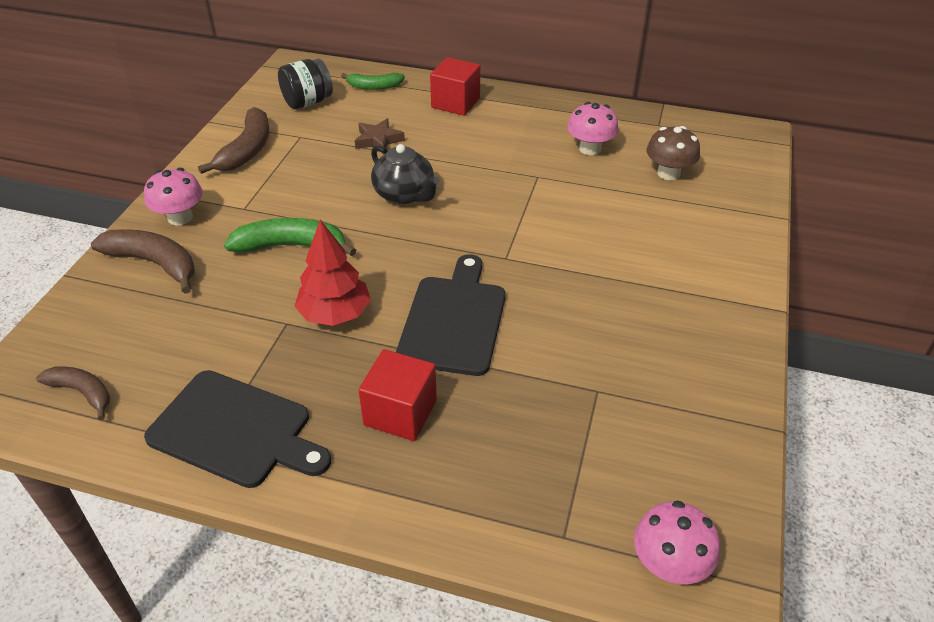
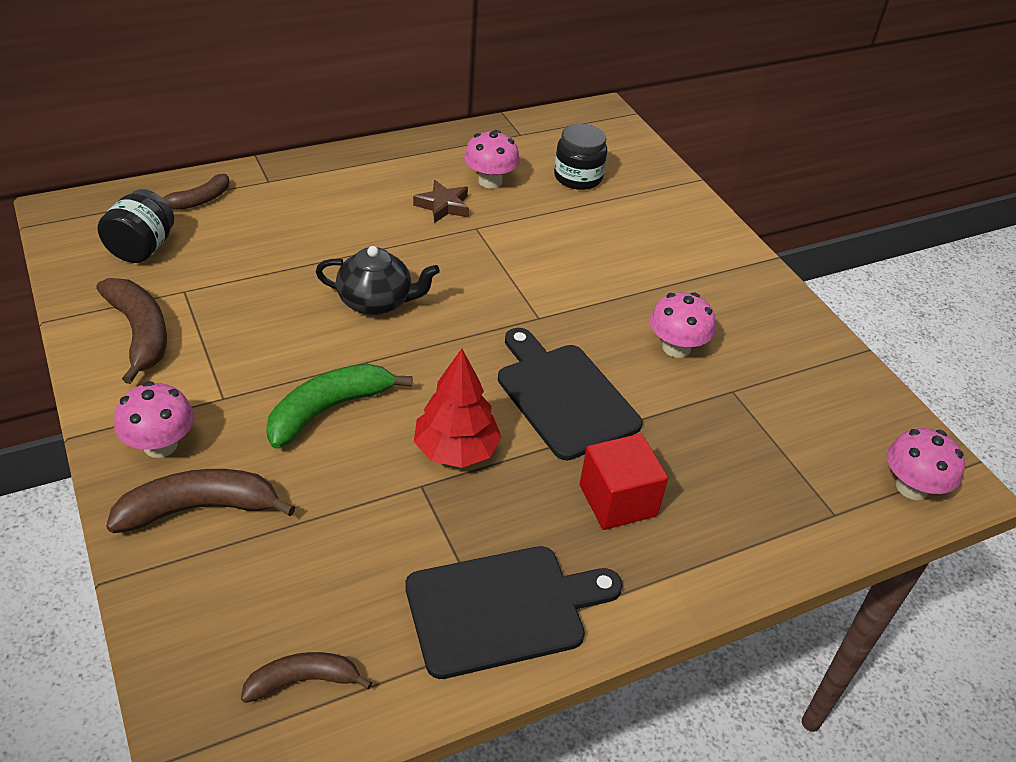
camera: 45 degrees left, 0 degrees up
green banana [341,73,405,90] -> brown banana [163,174,230,210]
brown star [355,118,405,154] -> brown star moved to [413,180,469,223]
red cube [430,57,480,116] -> none
brown mushroom [646,126,700,180] -> black jar [554,124,608,190]
none -> pink mushroom [650,292,715,358]

